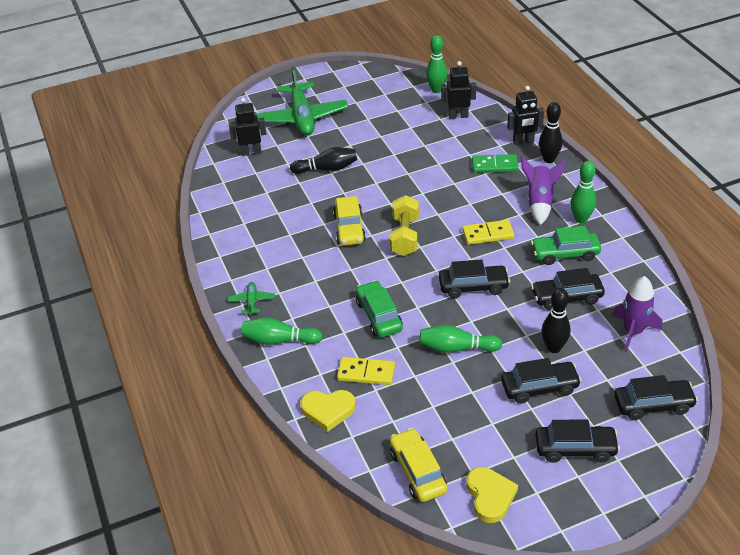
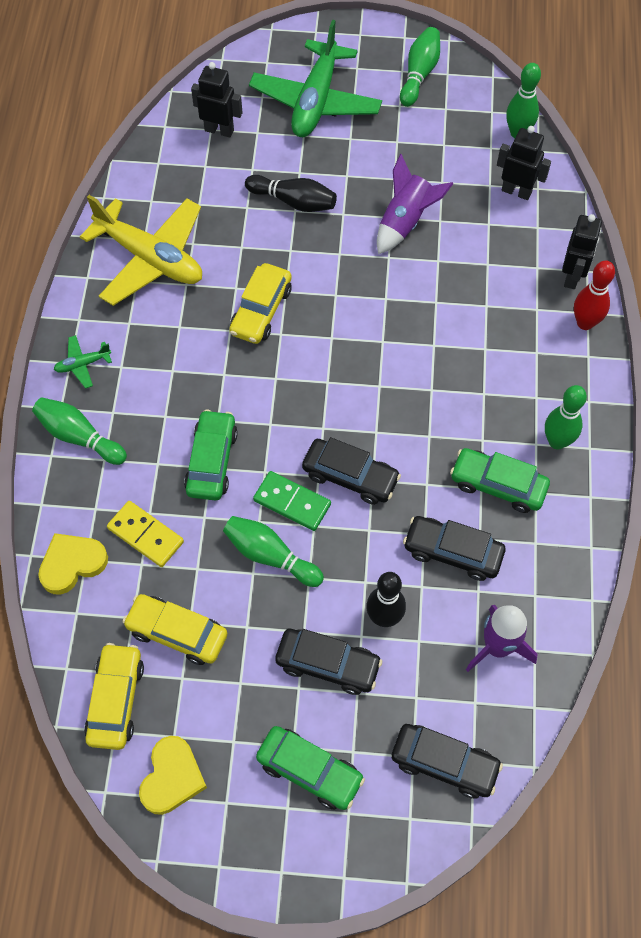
camera: 25 degrees right, 20 degrees up
green plane [228,282,275,316] -> green plane turned 135 degrees counterclockwise [54,335,112,389]
yellow heart [300,390,356,432] -> yellow heart turned 120 degrees clockwise [38,533,108,595]
yellow dumbbell [390,195,419,256] -> none
yellow domino [462,220,514,245] -> none
green domino [472,154,519,173] -> green domino moved to [253,471,331,531]
black robot [507,86,544,145] -> black robot turned 90 degrees counterclockwise [562,214,602,289]
purple rocket [521,156,566,225] -> purple rocket moved to [377,154,453,254]
black car [535,420,620,463] -> green car [256,726,365,810]
black bowling pin [539,102,562,163] -> red bowling pin [574,260,615,330]
none -> yellow plane [80,195,202,306]
none -> yellow car [122,594,227,665]
none -> green bowling pin [400,27,440,107]

